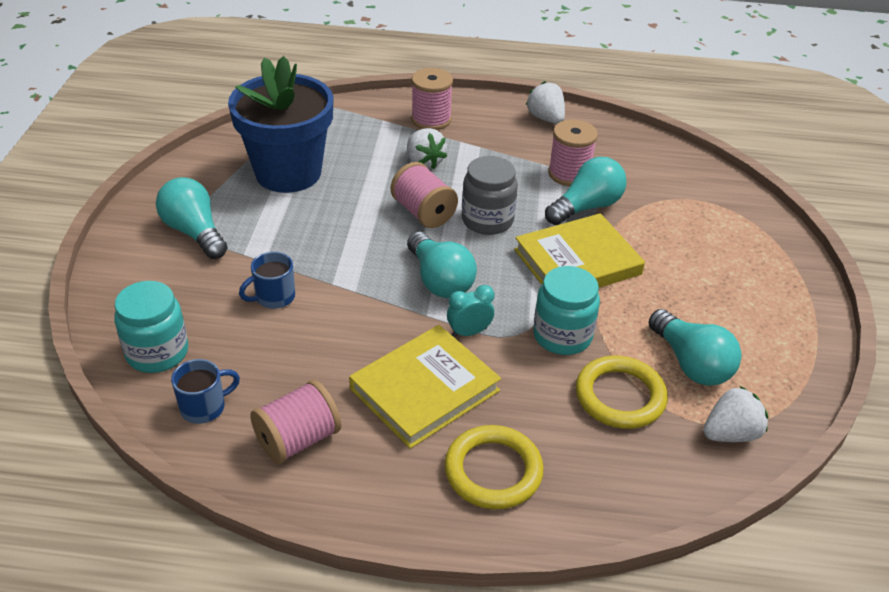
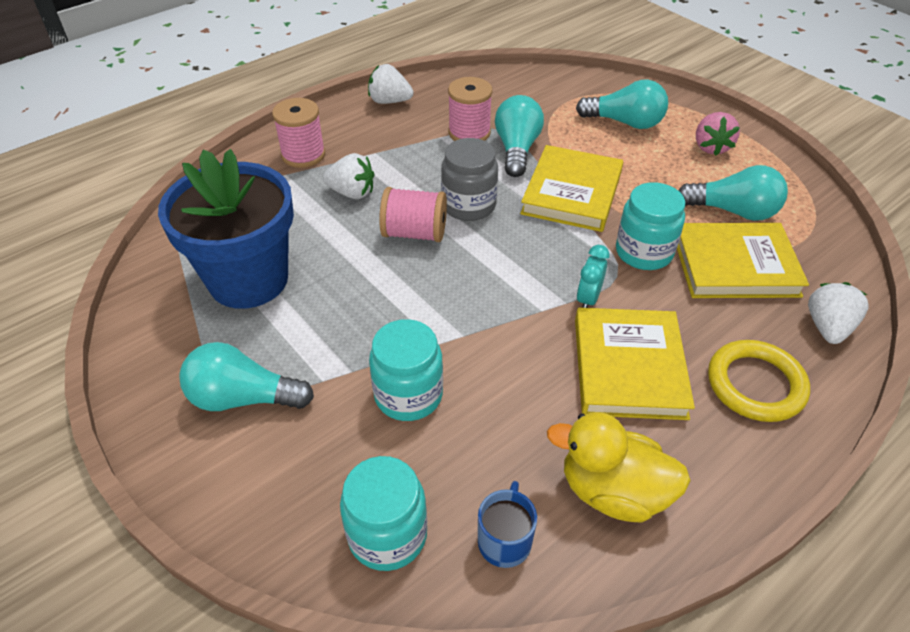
camera: 45 degrees left, 5 degrees up
blue mug [239,252,295,309] -> turquoise jar [369,319,443,421]
pink spool [250,380,341,464] -> yellow duck [547,412,691,523]
turquoise light bulb [407,232,477,298] -> turquoise light bulb moved to [576,80,668,129]
yellow ring [576,356,668,429] -> yellow book [677,223,809,298]
white strawberry [703,386,769,442] -> white strawberry moved to [808,282,869,344]
none -> pink strawberry [696,112,740,156]

